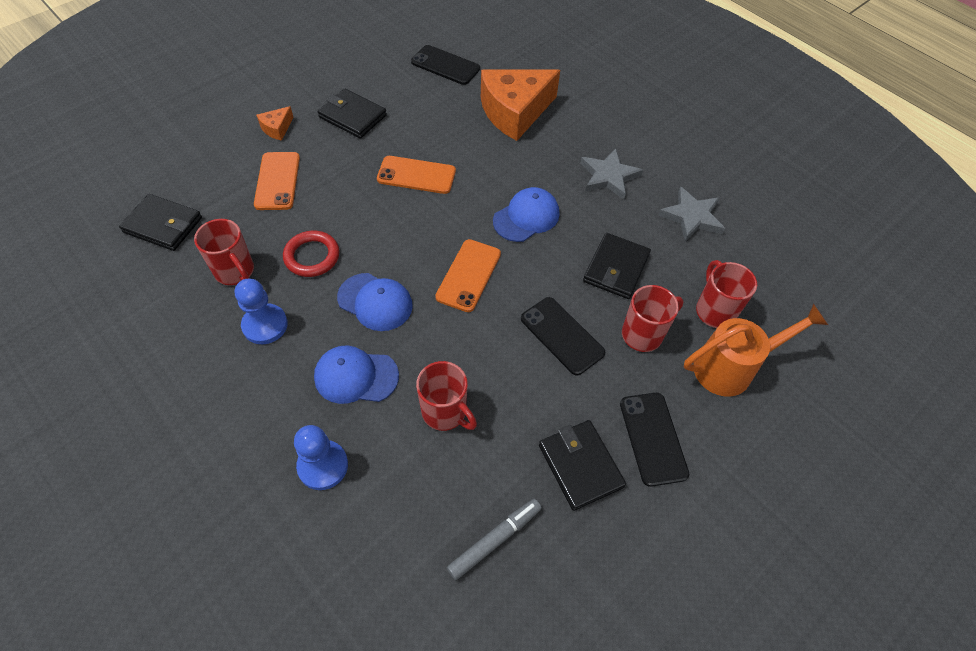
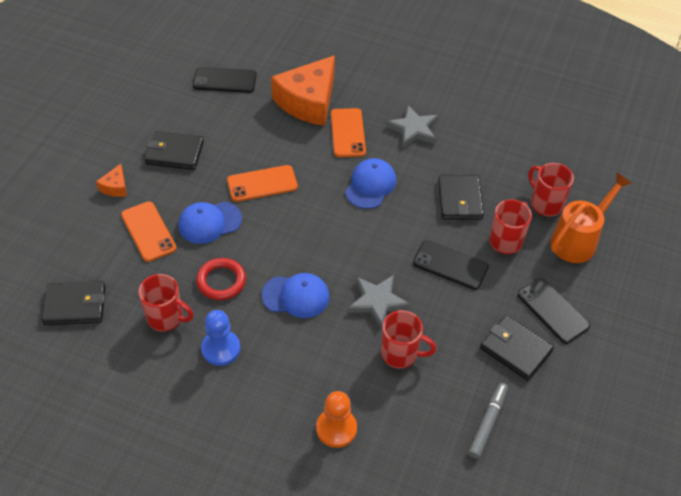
camera: 25 degrees left, 5 degrees down
blue pawn [294,425,348,490] -> orange pawn [316,391,357,448]
blue cap [314,346,399,404] -> blue cap moved to [178,202,242,244]
orange phone [435,239,501,312] -> orange phone moved to [331,108,366,157]
grey star [658,187,725,242] -> grey star moved to [348,275,410,330]

